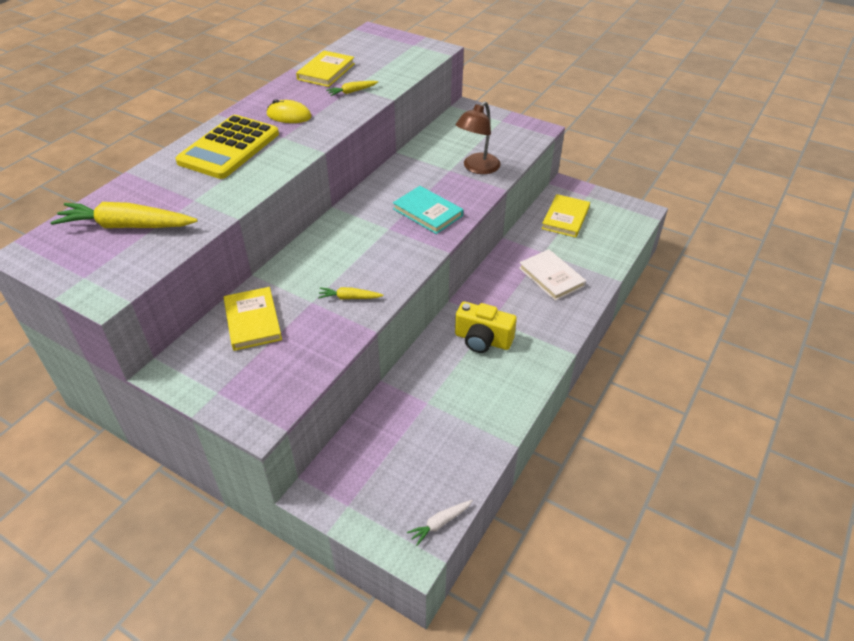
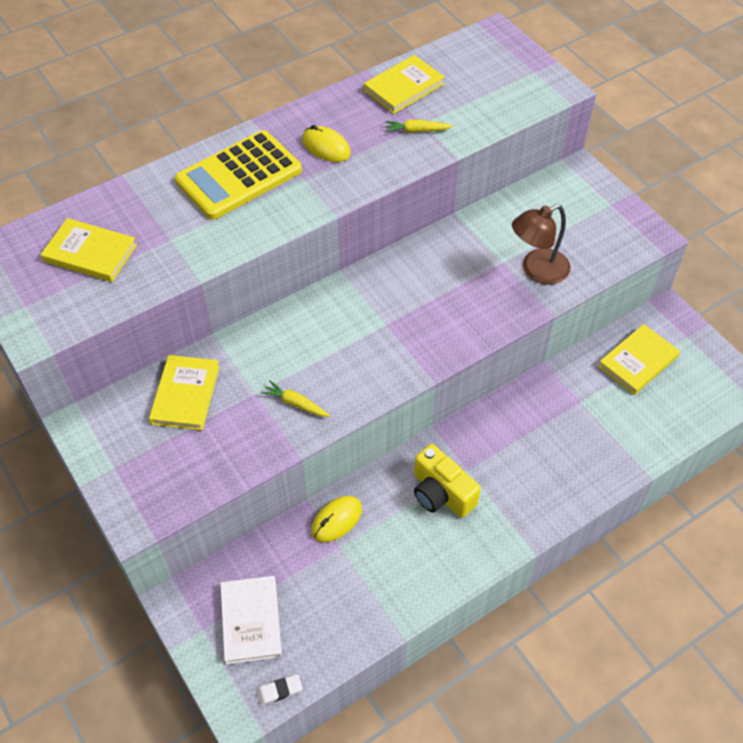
camera: 25 degrees right, 10 degrees up
yellow carrot [50,202,198,228] -> yellow book [41,218,137,282]
turquoise book [393,186,463,234] -> none
white carrot [407,500,473,546] -> white eraser [256,674,303,706]
white book [519,249,586,301] -> white book moved to [220,576,282,665]
none -> yellow mouse [311,496,362,542]

